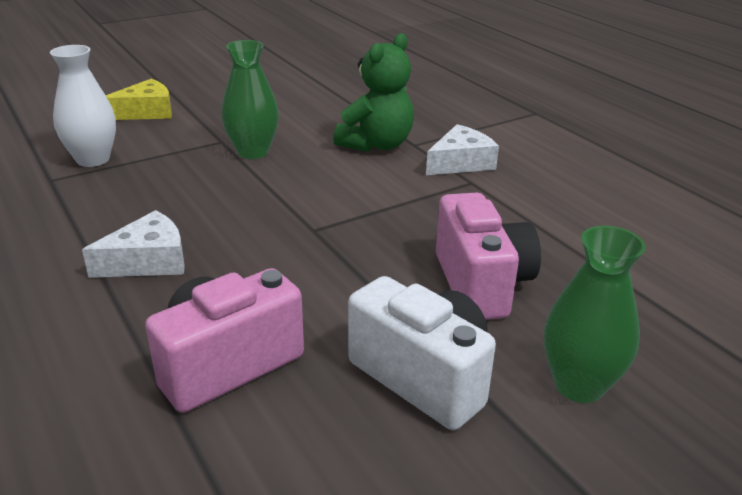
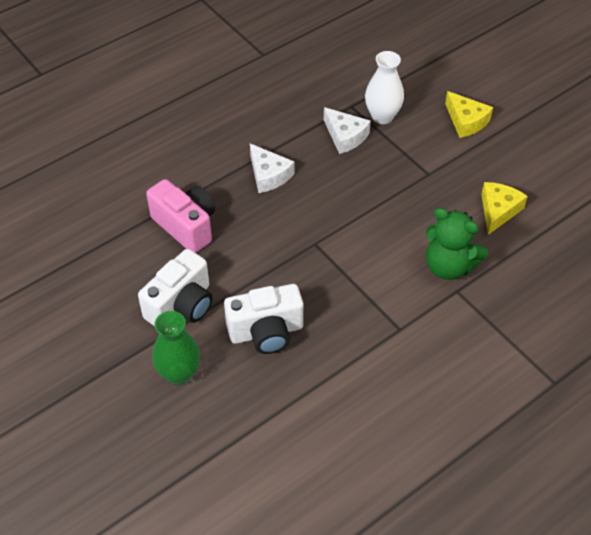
camera: 85 degrees right, 20 degrees up
green vase [221,40,279,159] -> none
white cheese [426,124,499,175] -> white cheese moved to [324,107,371,154]
pink camera [436,192,541,320] -> white camera [224,284,303,354]
none -> yellow cheese [481,182,528,235]

